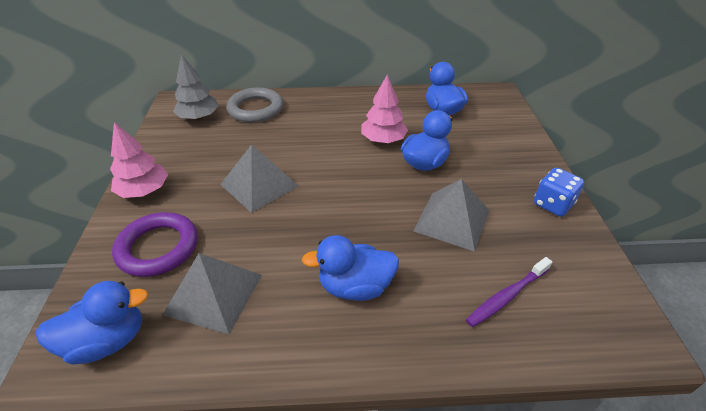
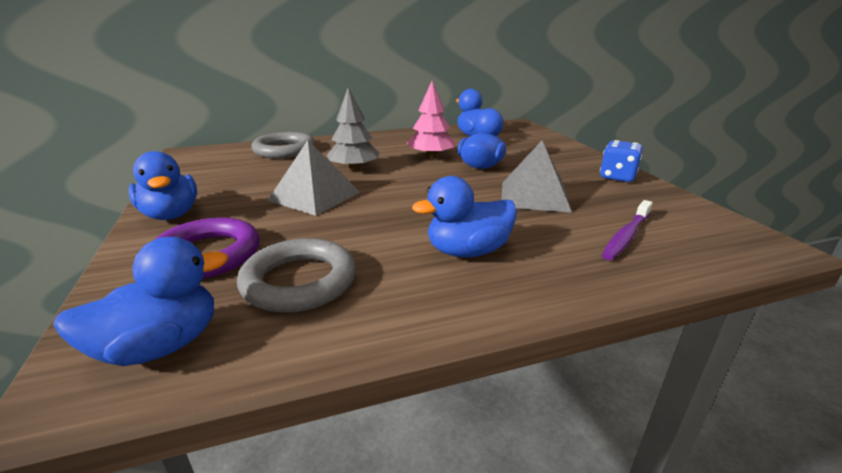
camera: 15 degrees left, 15 degrees down
pink tree [110,122,168,198] -> blue duck [128,151,197,220]
grey pyramid [163,253,262,334] -> grey ring [237,238,356,313]
grey tree [173,54,219,120] -> grey tree moved to [327,87,379,171]

